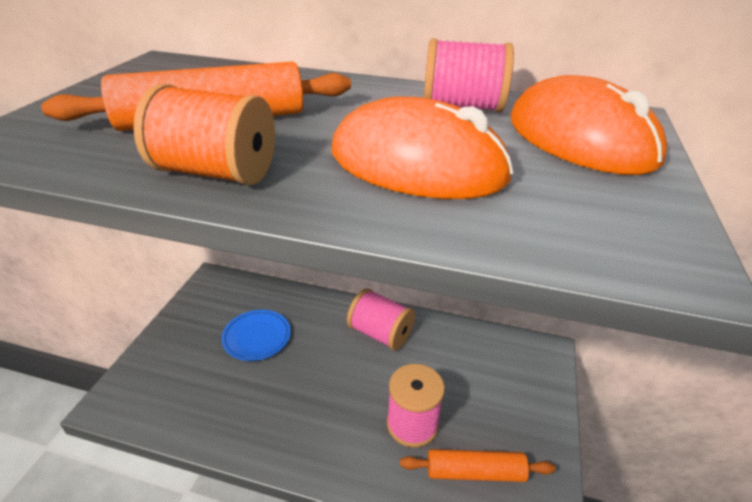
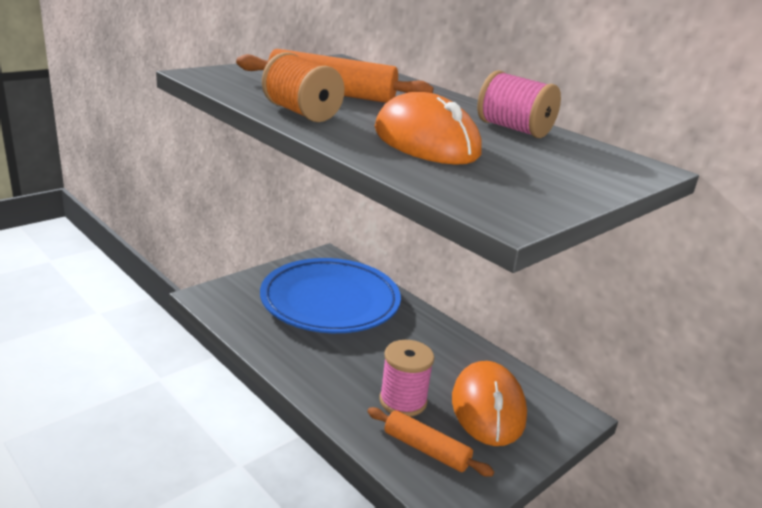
camera: 30 degrees right, 10 degrees down
blue plate [221,310,291,361] -> blue plate [260,258,401,333], size x2.31
pink spool [347,288,415,350] -> none
orange mouse [510,75,667,175] -> orange mouse moved to [452,361,527,446]

